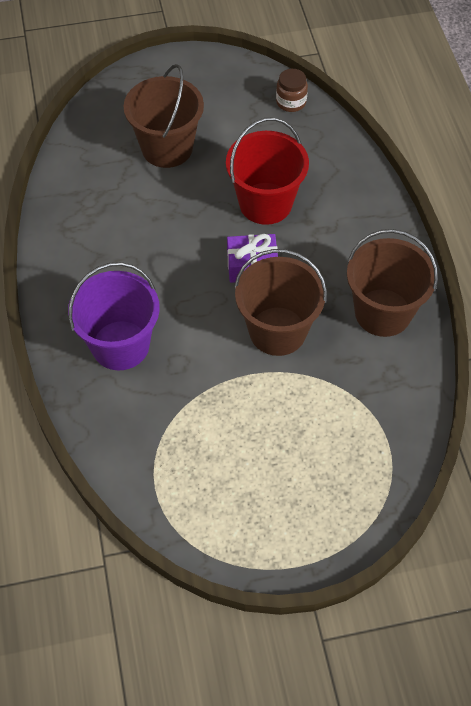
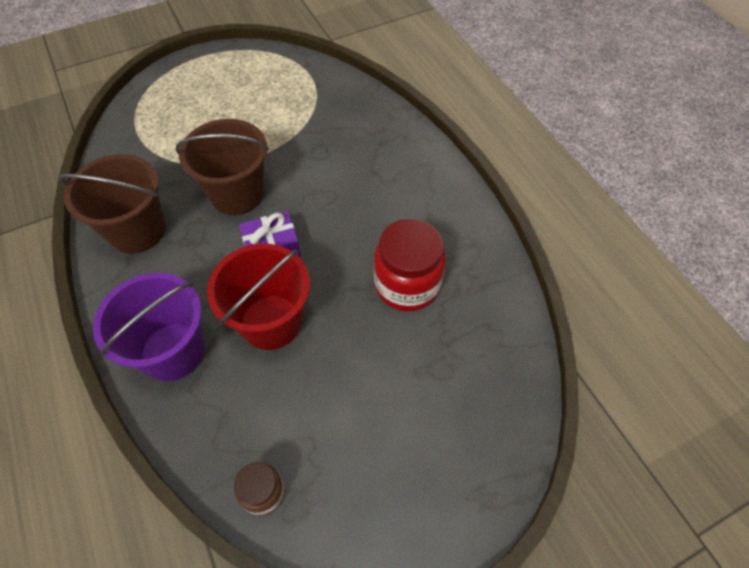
camera: 165 degrees right, 0 degrees up
purple bucket [68,262,160,370] -> purple bucket moved to [93,273,205,381]
brown bucket [124,64,204,168] -> none
none -> red jar [374,219,446,312]

